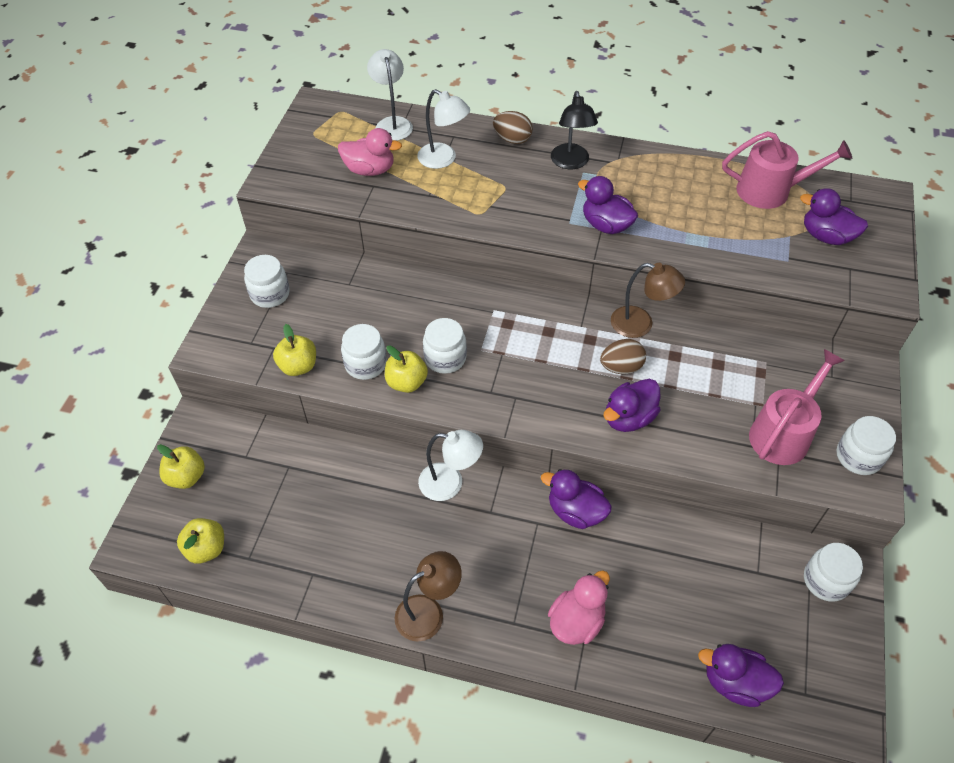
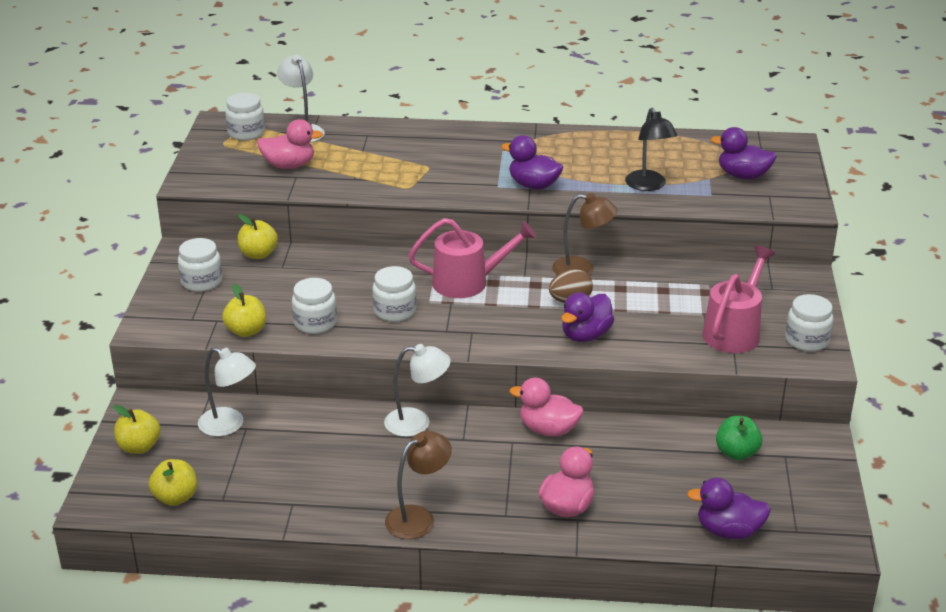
camera: 10 degrees left, 20 degrees down
yellow apple [385,345,428,393] -> yellow apple moved to [238,214,278,259]
white lamp [417,89,470,169] -> white lamp moved to [198,347,256,437]
brown egg [493,111,533,144] -> none
purple duck [541,469,612,529] -> pink duck [509,377,583,436]
black lamp [551,91,598,169] -> black lamp moved to [625,108,677,191]
pink watering can [722,131,852,209] -> pink watering can moved to [408,218,536,298]
white jar [804,543,863,602] -> white jar moved to [225,93,265,141]
none -> green apple [716,416,763,460]

